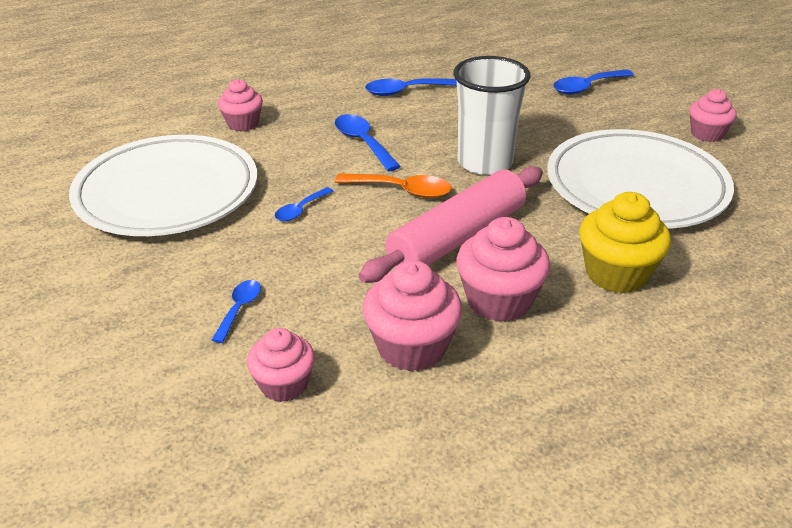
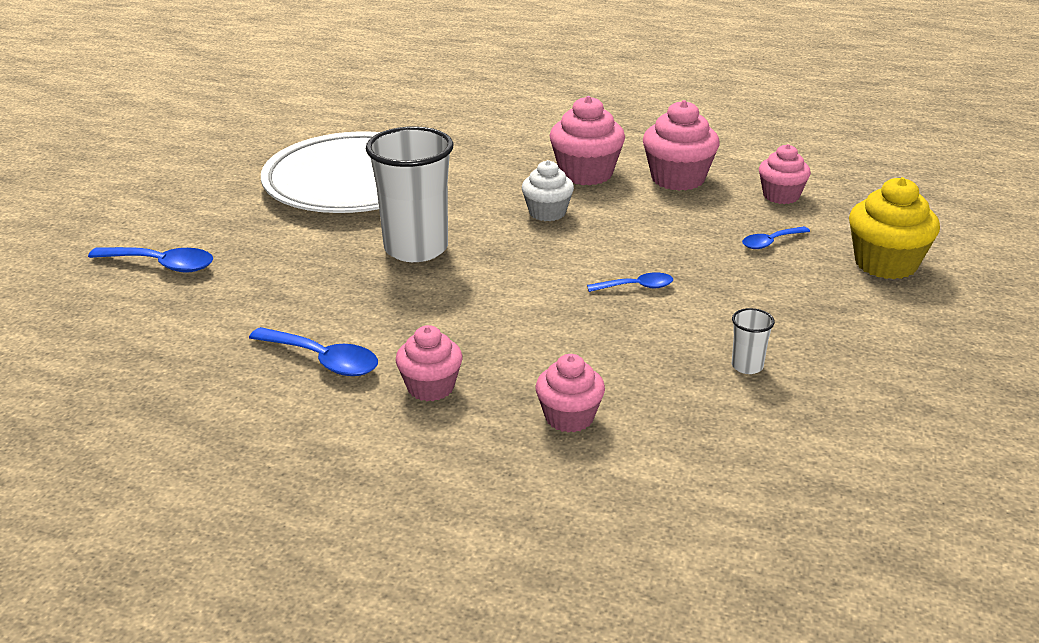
camera: 135 degrees left, 5 degrees down
white plate [69,135,257,236] -> white cup [732,308,775,374]
blue spoon [334,114,401,171] -> none
orange spoon [335,173,451,198] -> none
pink rolling pin [359,166,543,283] -> white cupcake [522,160,574,221]
yellow cupcake [579,192,671,293] -> yellow cupcake moved to [849,177,940,279]
pink cupcake [689,89,737,142] -> pink cupcake moved to [396,325,462,401]

